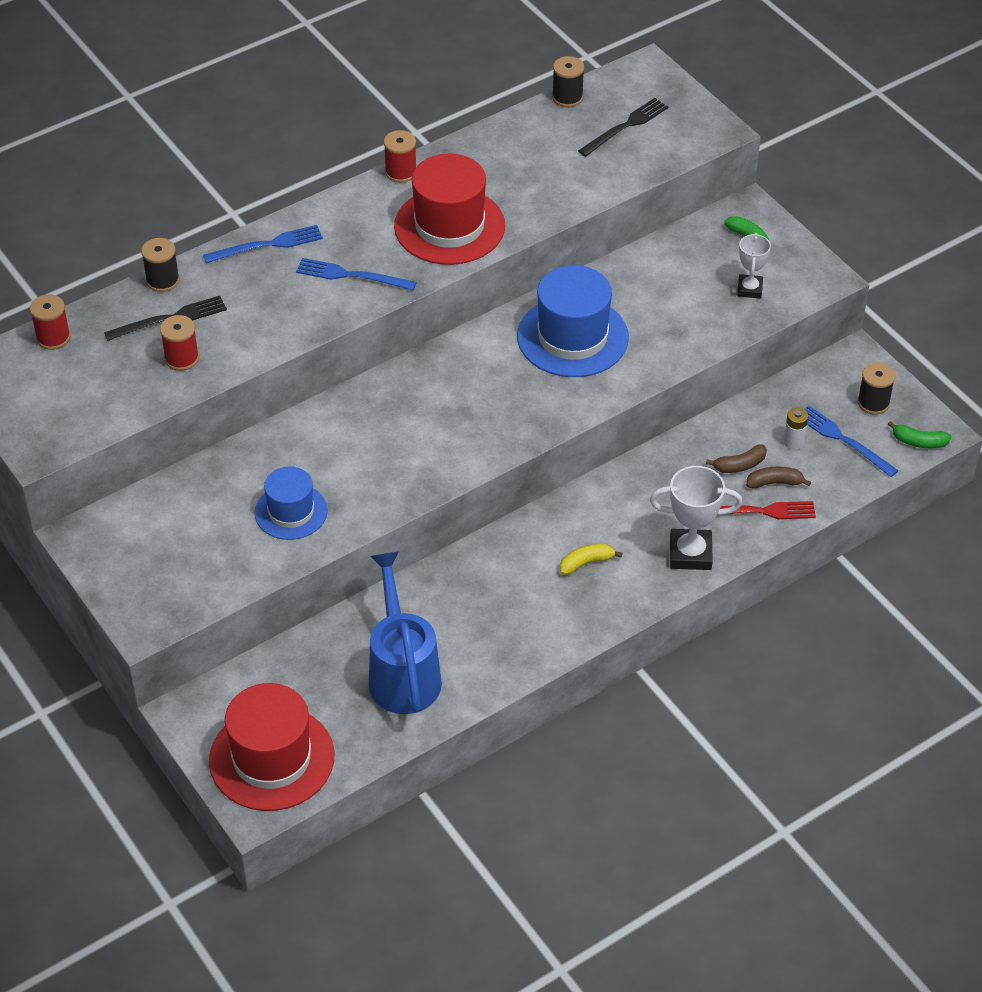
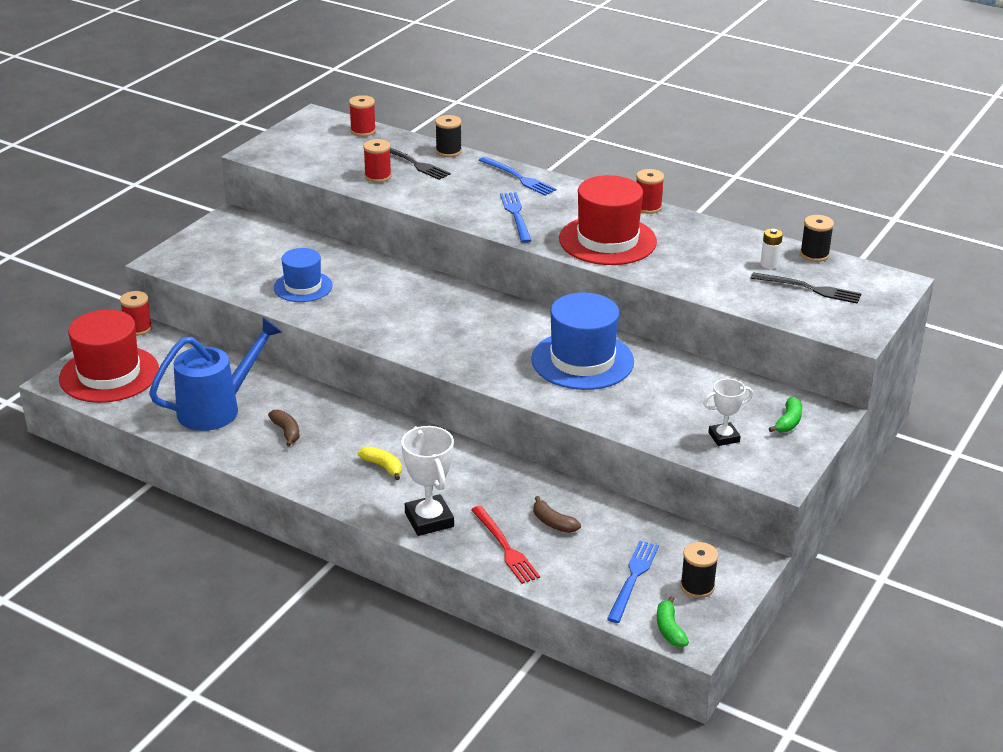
camera: 65 degrees right, 15 degrees down
brown banana [746,467,811,489] -> brown banana moved to [268,410,299,447]
white battery [784,408,808,450] -> white battery moved to [760,229,783,269]
none -> red spool [120,291,152,336]

